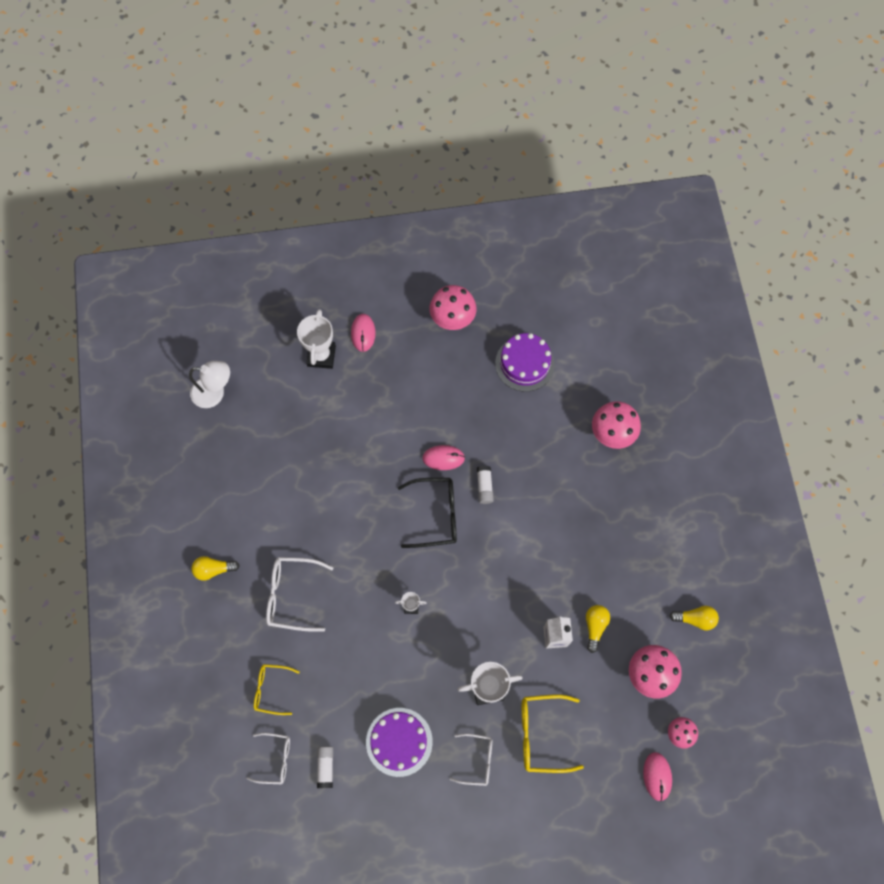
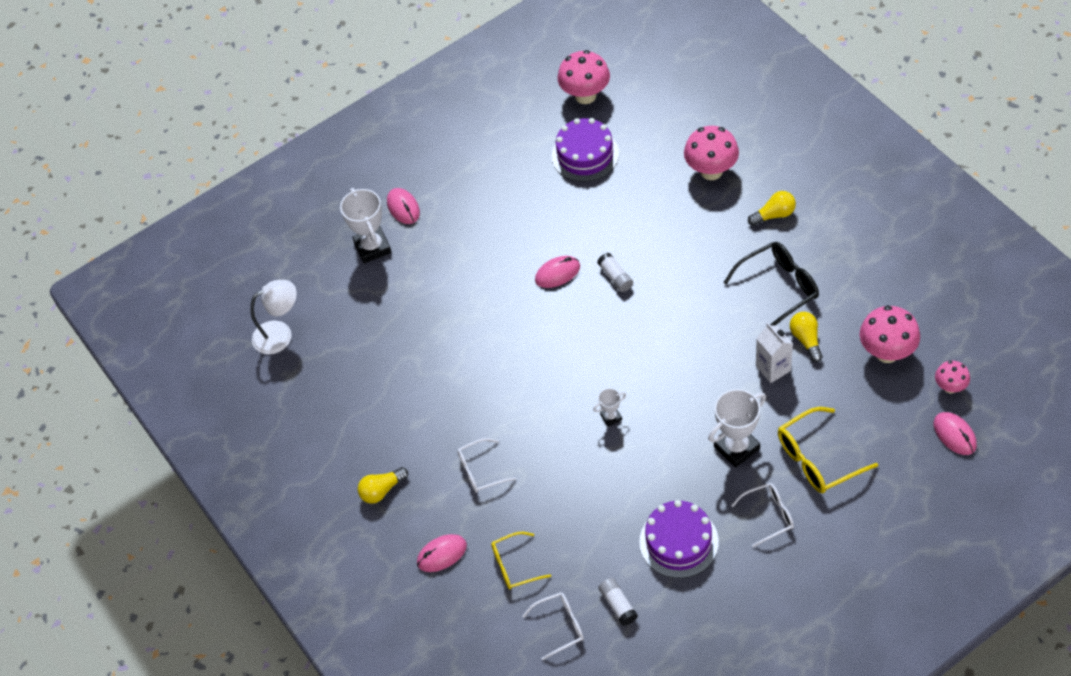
camera: 20 degrees left, 15 degrees down
white glasses [266,557,333,632] -> white glasses [457,438,516,493], size x0.64
black glasses [398,478,457,548] -> black glasses moved to [723,242,819,326]
pink mushroom [429,285,476,330] -> pink mushroom moved to [558,50,610,104]
yellow light bulb [670,606,719,630] -> yellow light bulb moved to [748,191,796,226]
none -> pink mouse [417,534,467,572]

